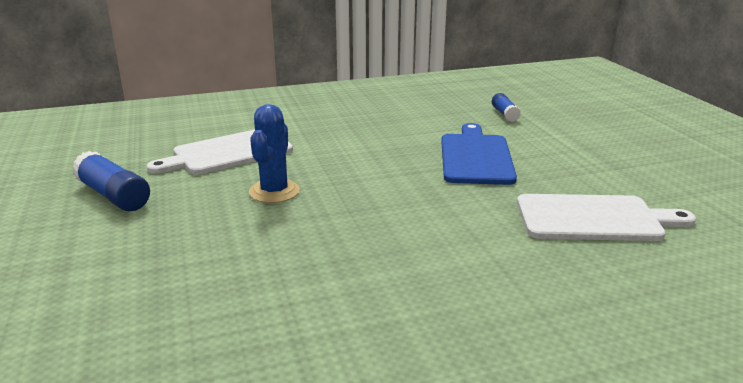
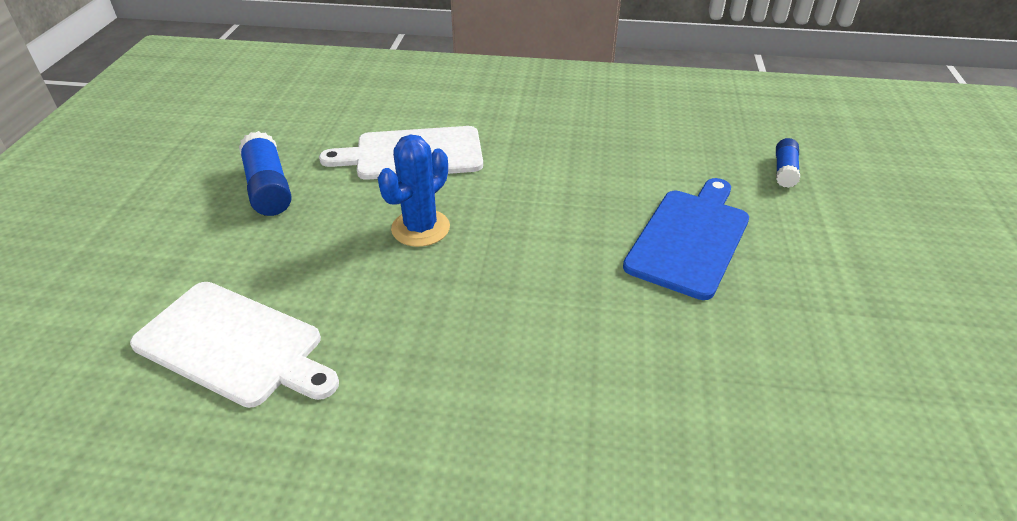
camera: 25 degrees right, 15 degrees up
white cutting board [517,194,696,241] -> white cutting board moved to [130,282,339,408]

